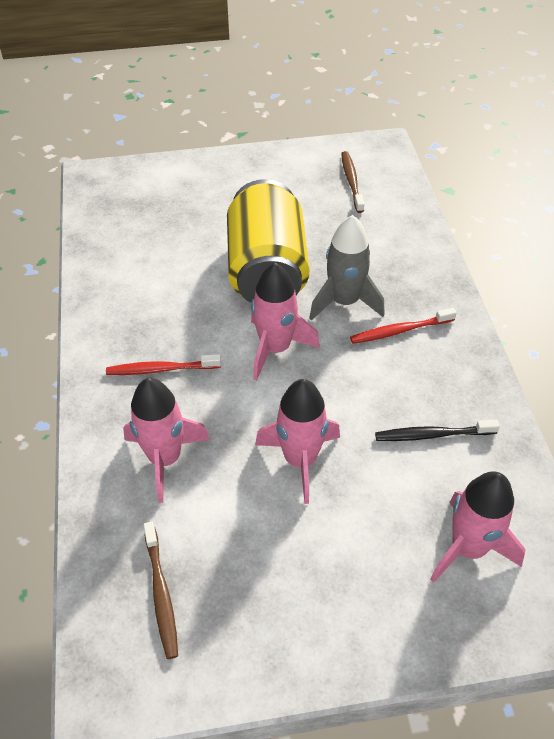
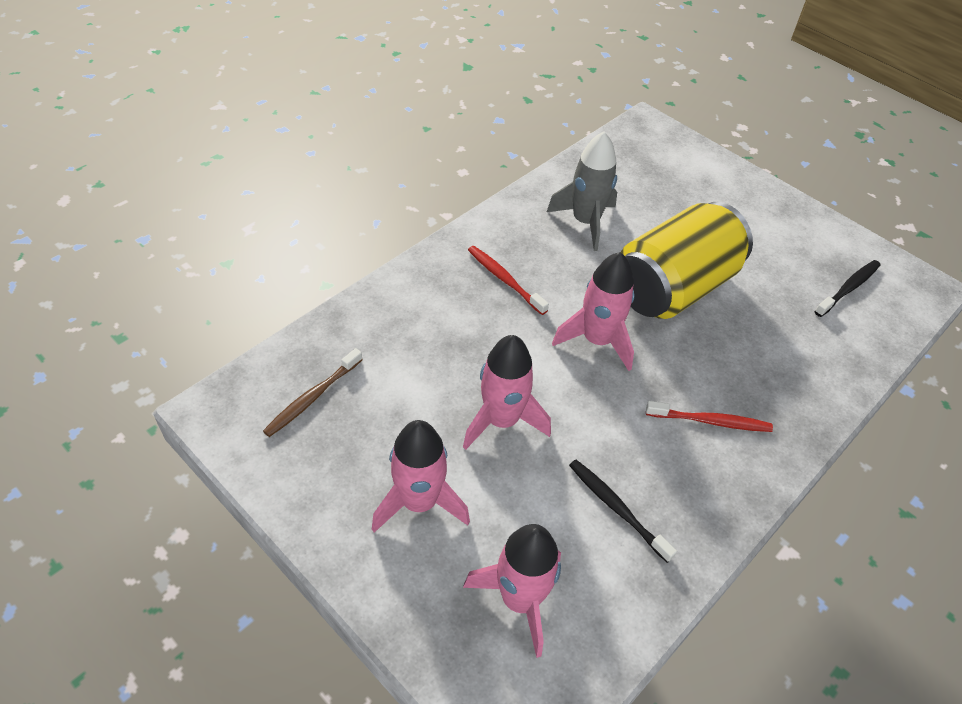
camera: 50 degrees right, 0 degrees up
pink rocket [123,378,210,503] -> pink rocket moved to [372,420,470,532]
grey rocket [309,215,385,321] -> grey rocket moved to [547,132,617,251]
brown toothbrush [341,151,364,213] -> black toothbrush [814,260,881,317]
red toothbrush [350,308,457,344] -> red toothbrush turned 150 degrees clockwise [646,401,773,432]

